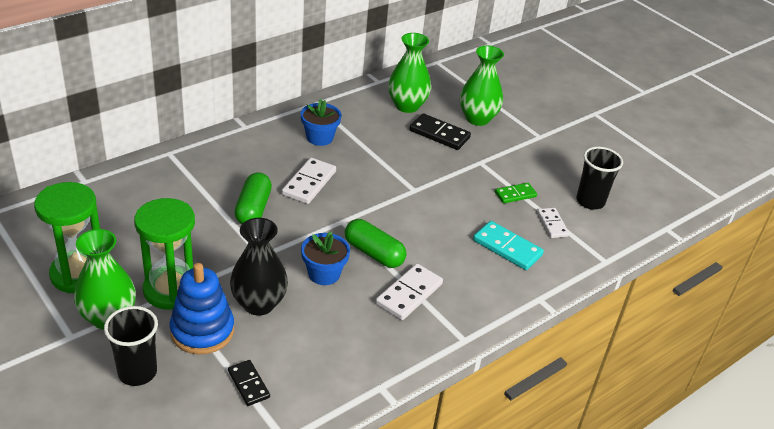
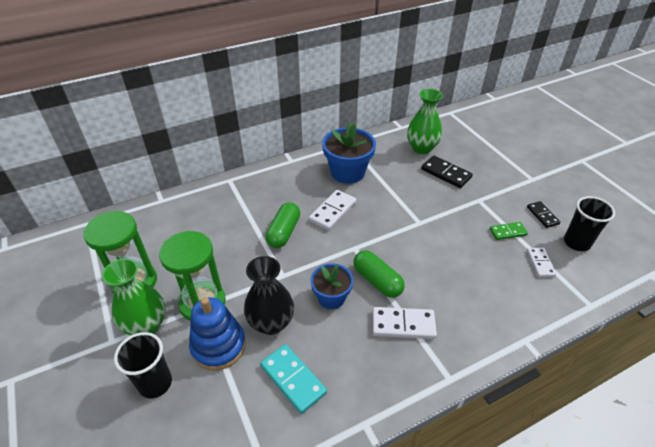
camera: 15 degrees right, 5 degrees up
black domino [228,360,270,406] -> black domino moved to [527,201,560,228]
blue flower pot [300,99,342,146] -> blue flower pot [322,122,376,184], size x1.60
white domino [376,264,443,320] -> white domino turned 45 degrees clockwise [373,307,437,339]
green vase [460,45,504,126] -> none
turquoise domino [473,221,544,270] -> turquoise domino moved to [260,344,327,414]

